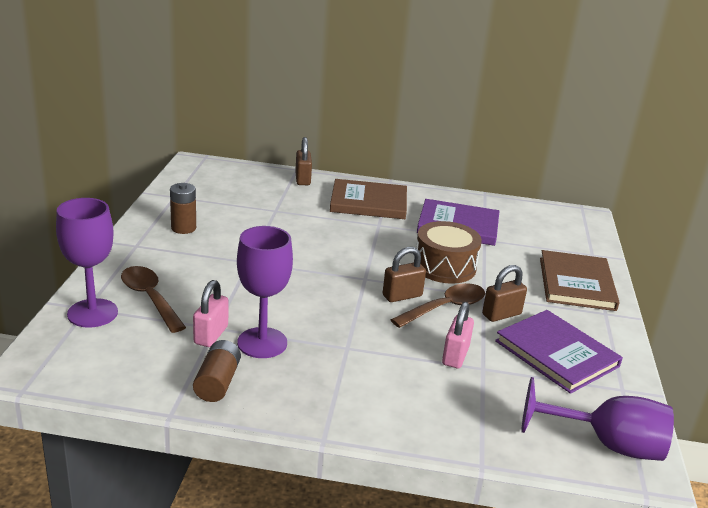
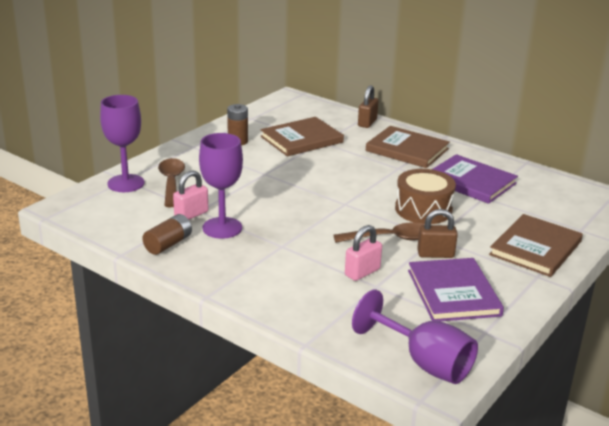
camera: 30 degrees right, 0 degrees up
brown padlock [383,247,426,302] -> none
none -> brown book [260,117,344,156]

